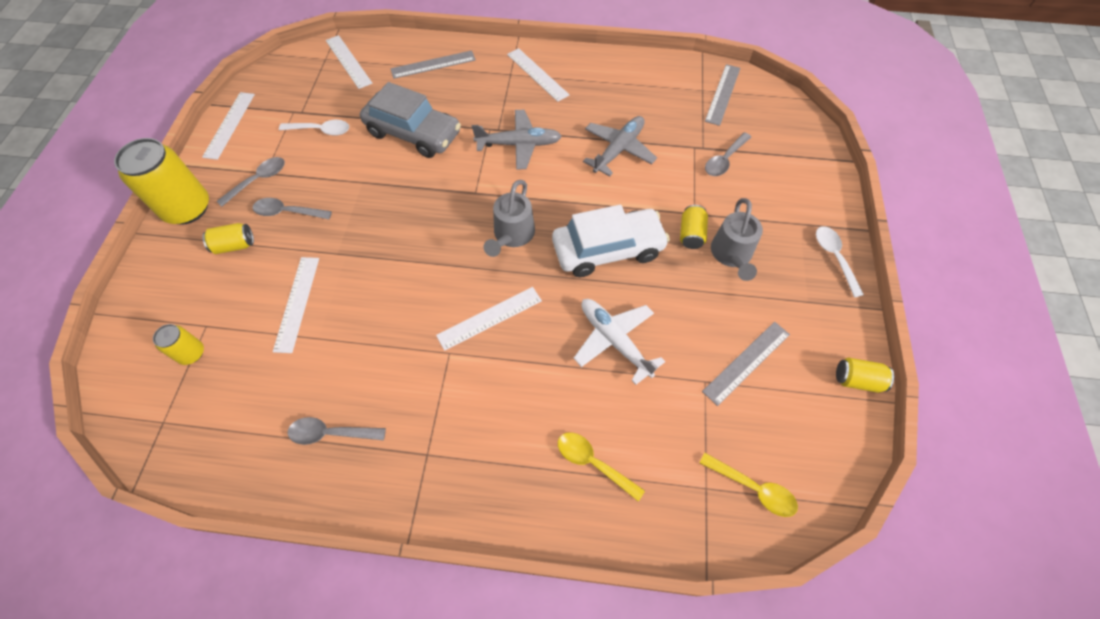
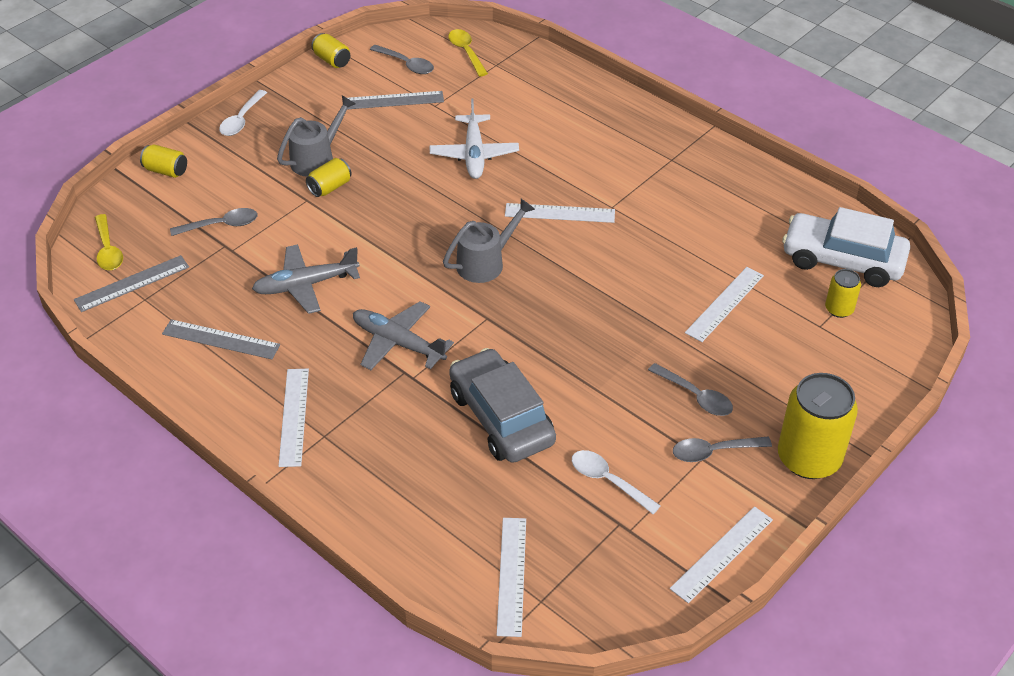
camera: 145 degrees left, 15 degrees down
yellow can [202,223,254,254] -> yellow can moved to [140,145,187,178]
grey spoon [288,417,386,445] -> grey spoon moved to [370,45,434,74]
grey ruler [390,50,476,79] -> grey ruler moved to [162,319,280,359]
white car [552,205,670,277] -> white car moved to [782,207,910,287]
yellow spoon [558,432,645,501] -> yellow spoon moved to [95,214,123,270]

